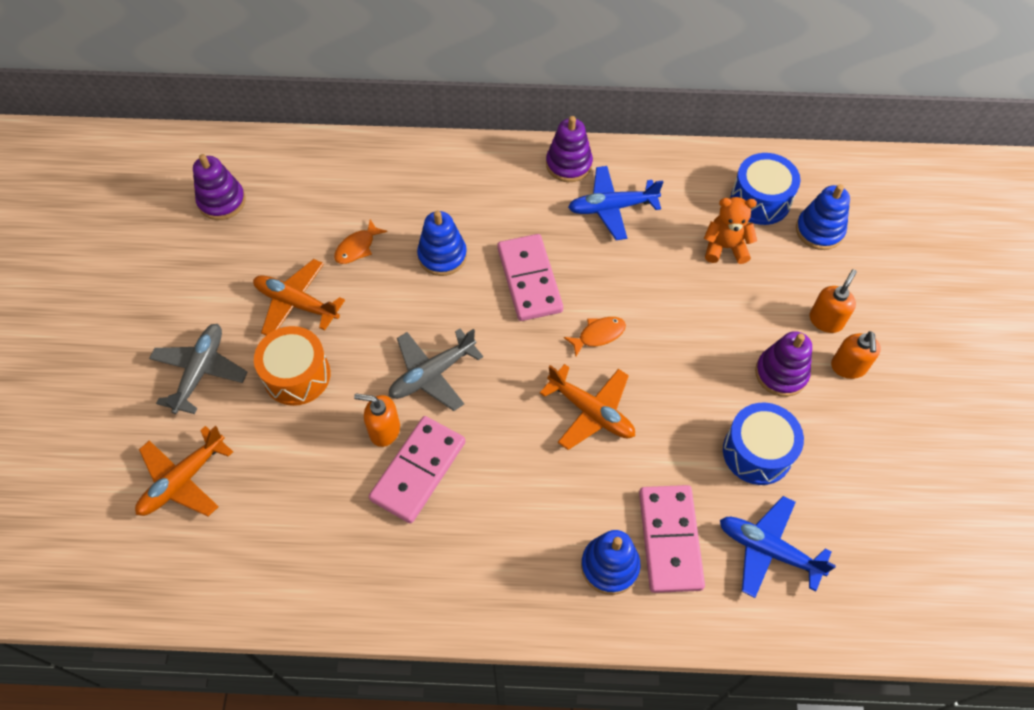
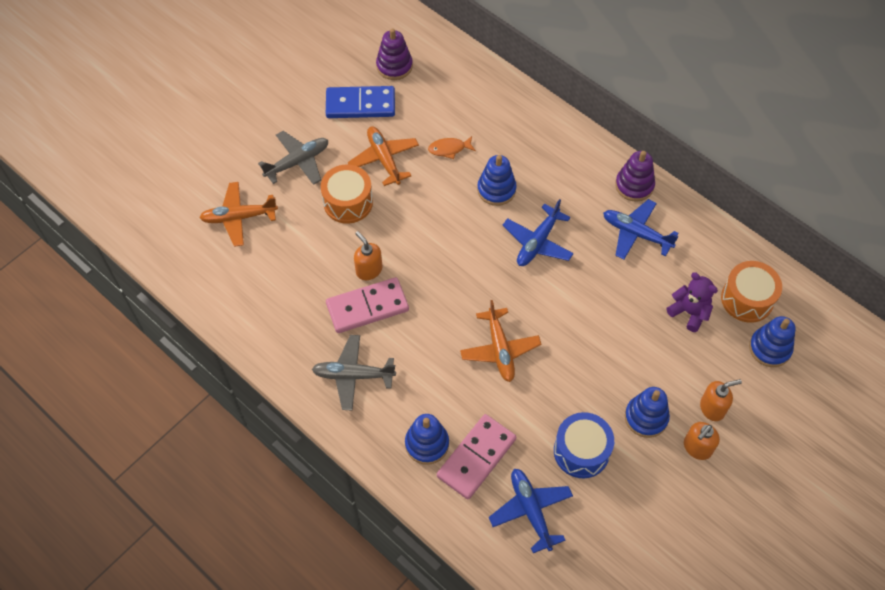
camera: 40 degrees right, 0 degrees up
grey plane [389,329,483,411] -> grey plane moved to [312,335,396,411]
pink domino [497,234,563,321] -> blue plane [502,199,574,266]
orange fish [564,317,626,356] -> none
orange teddy bear [704,197,757,264] -> purple teddy bear [666,272,718,332]
blue drum [730,153,800,225] -> orange drum [721,261,782,323]
purple stacking toy [755,331,812,397] -> blue stacking toy [625,387,670,438]
none -> blue domino [326,86,395,118]

